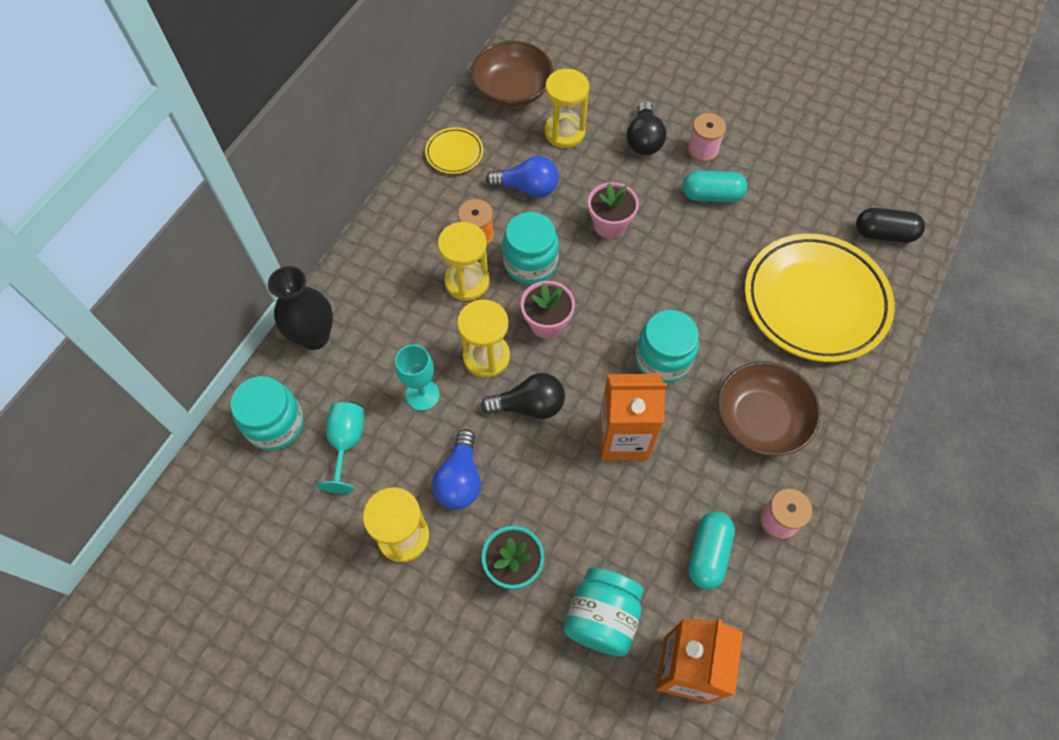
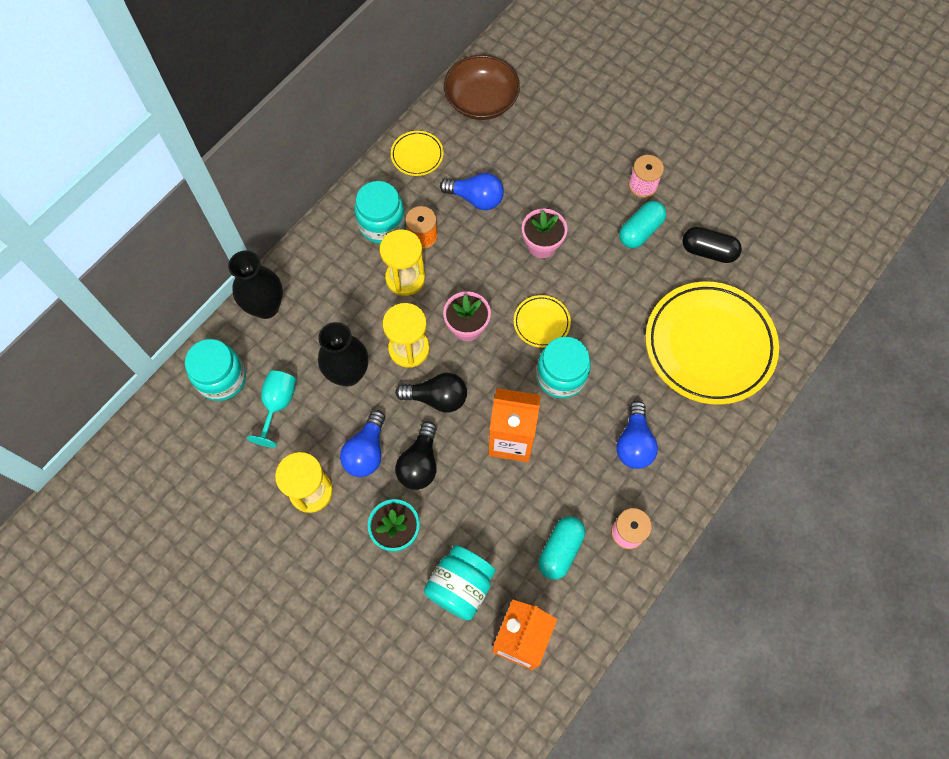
camera: 10 degrees right, 5 degrees up
turquoise goblet [395,345,440,411] -> black vase [318,322,368,386]
turquoise jar [503,212,559,284] -> turquoise jar moved to [355,181,405,244]
yellow hourglass [544,69,589,148] -> none
black light bulb [627,101,666,155] -> black light bulb moved to [395,421,437,490]
turquoise capsule [683,171,747,202] -> turquoise capsule turned 60 degrees counterclockwise [619,201,666,248]
brown bowl [718,361,821,456] -> blue light bulb [616,401,658,469]
black capsule [856,208,925,243] -> black capsule moved to [682,227,742,263]
none -> yellow plate [514,295,571,348]

